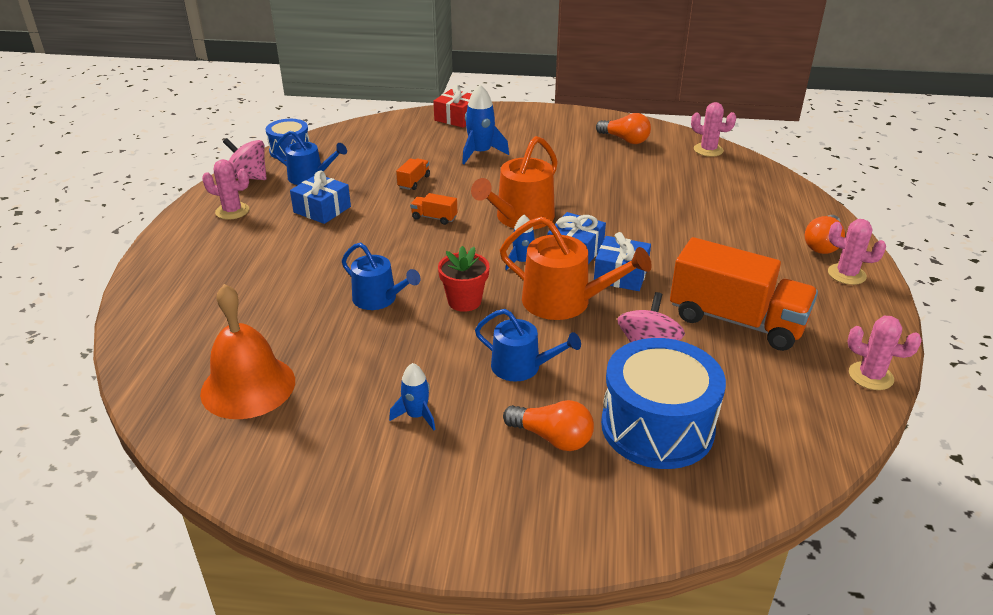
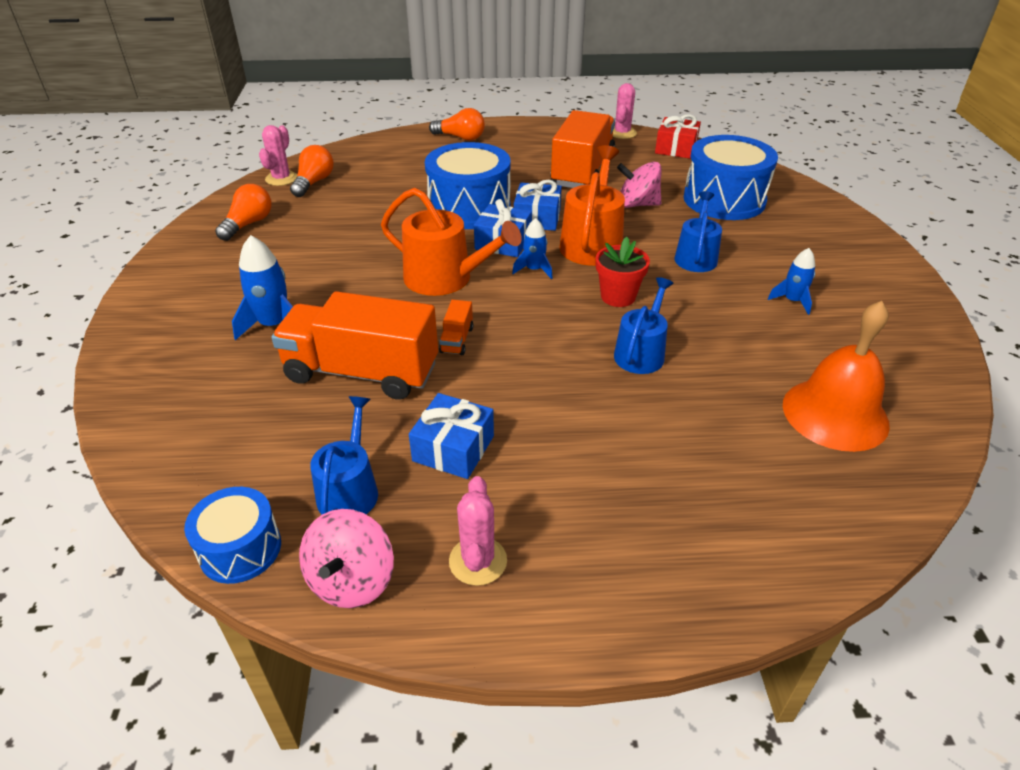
camera: 100 degrees left, 5 degrees up
orange truck [396,158,430,190] -> orange truck [272,291,438,400], size x2.49
red gift [433,85,471,128] -> red gift moved to [655,114,701,159]
orange light bulb [503,400,594,451] -> orange light bulb moved to [290,145,334,197]
pink cactus [828,219,886,285] -> none
none -> blue drum [425,142,511,229]

